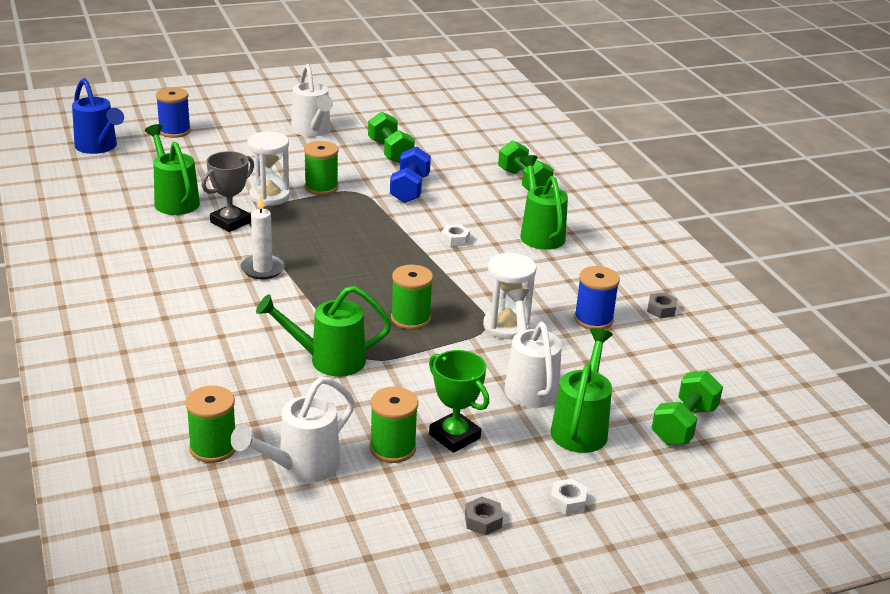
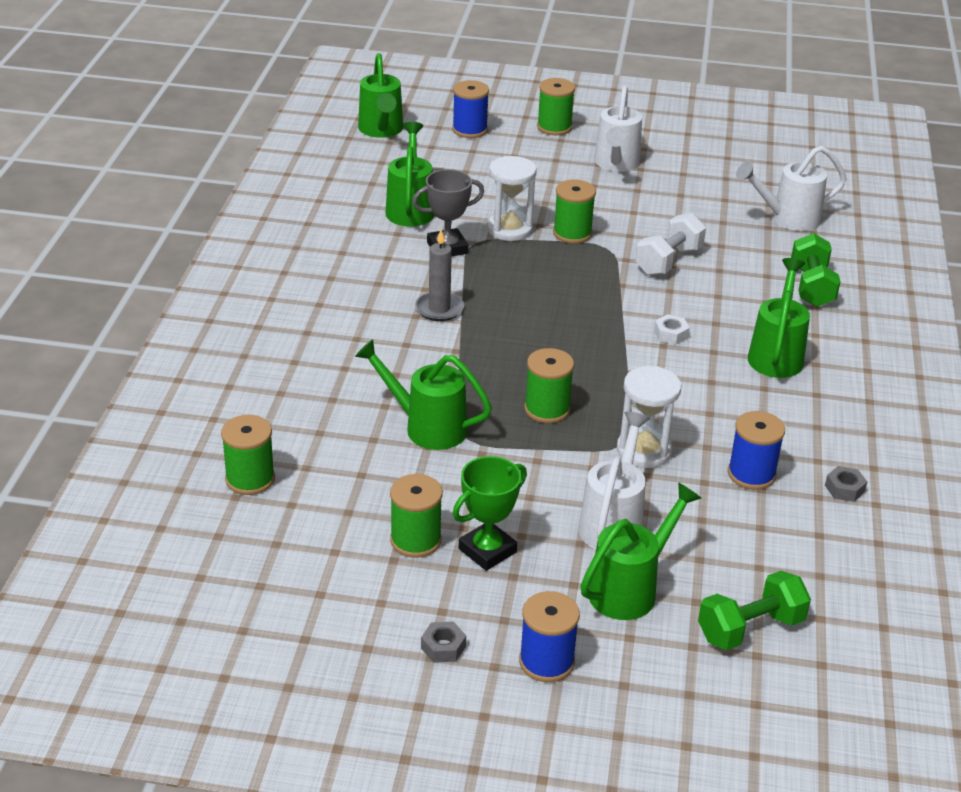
camera: 30 degrees right, 5 degrees up
blue watering can [72,78,124,154] -> green watering can [358,53,403,138]
white watering can [231,377,355,483] -> white watering can moved to [736,145,846,231]
white candle [240,195,285,279] -> grey candle [415,230,464,321]
green dumbbell [368,112,415,163] -> none
blue dumbbell [390,147,431,203] -> white dumbbell [635,213,706,275]
green trophy [429,350,489,453] -> green trophy turned 60 degrees clockwise [453,456,527,571]
white nut [550,479,588,515] -> blue spool [519,591,580,682]
none -> green spool [537,78,575,135]

